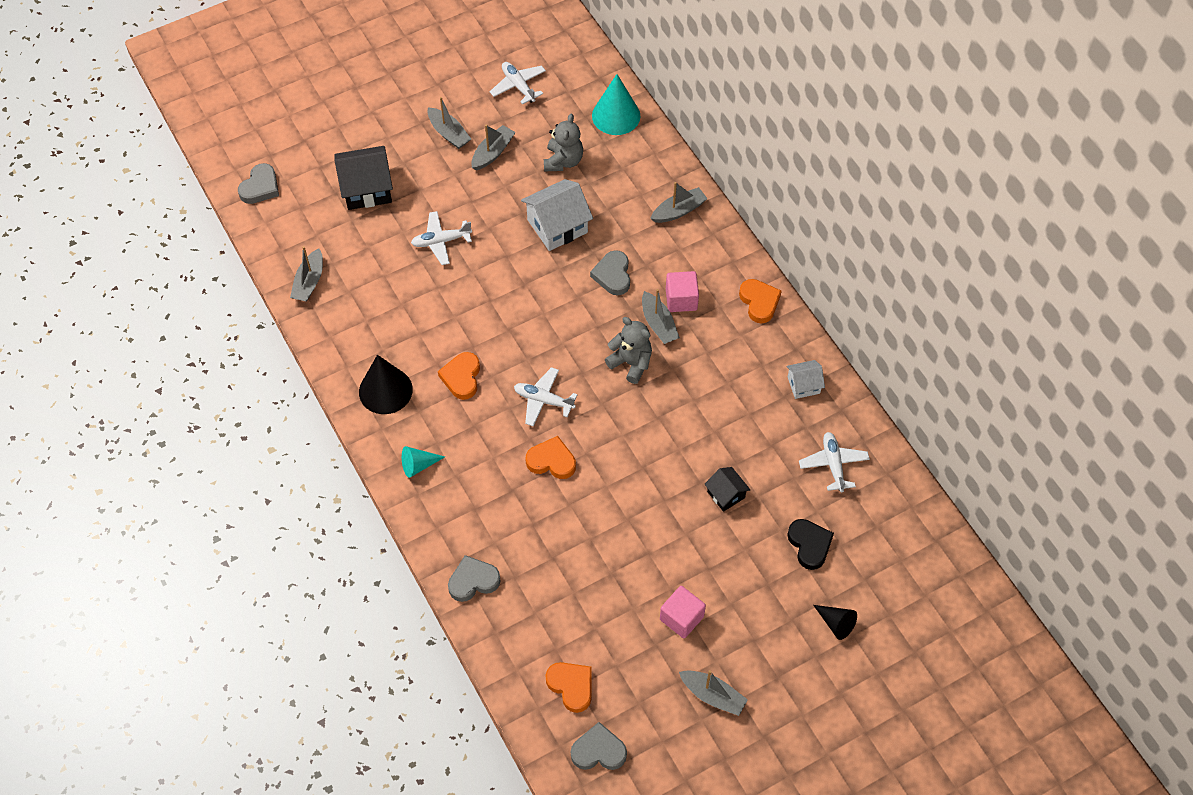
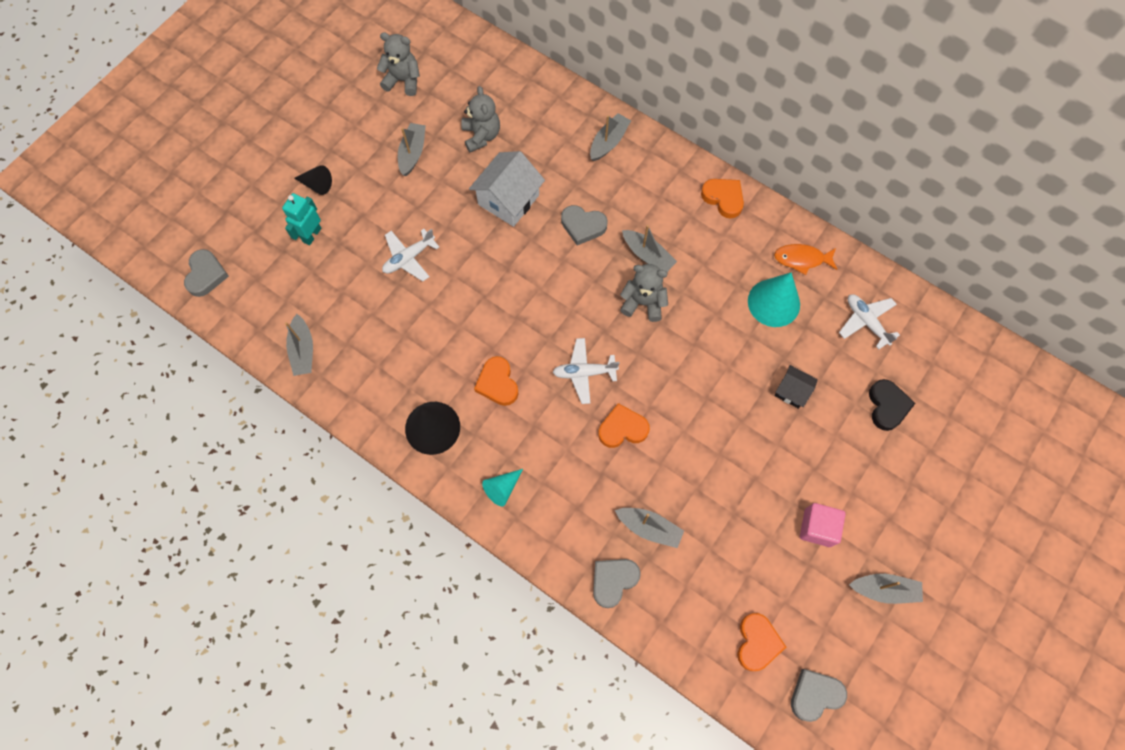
camera: 25 degrees left, 10 degrees up
black house [335,146,393,210] -> turquoise robot [282,193,321,245]
grey boat [428,97,471,149] -> grey boat moved to [615,508,684,548]
white plane [490,62,546,105] -> grey teddy bear [377,32,420,96]
orange heart [546,662,592,713] -> orange heart turned 75 degrees clockwise [737,613,786,671]
grey heart [590,250,630,295] -> grey heart turned 45 degrees counterclockwise [561,205,608,245]
turquoise cone [592,74,641,135] -> turquoise cone moved to [748,272,800,327]
pink cube [666,271,699,312] -> none
white house [787,360,825,399] -> orange fish [774,244,837,275]
black heart [787,519,834,570] -> black heart turned 45 degrees clockwise [869,379,916,431]
black cone [813,605,857,640] -> black cone moved to [294,165,332,195]

